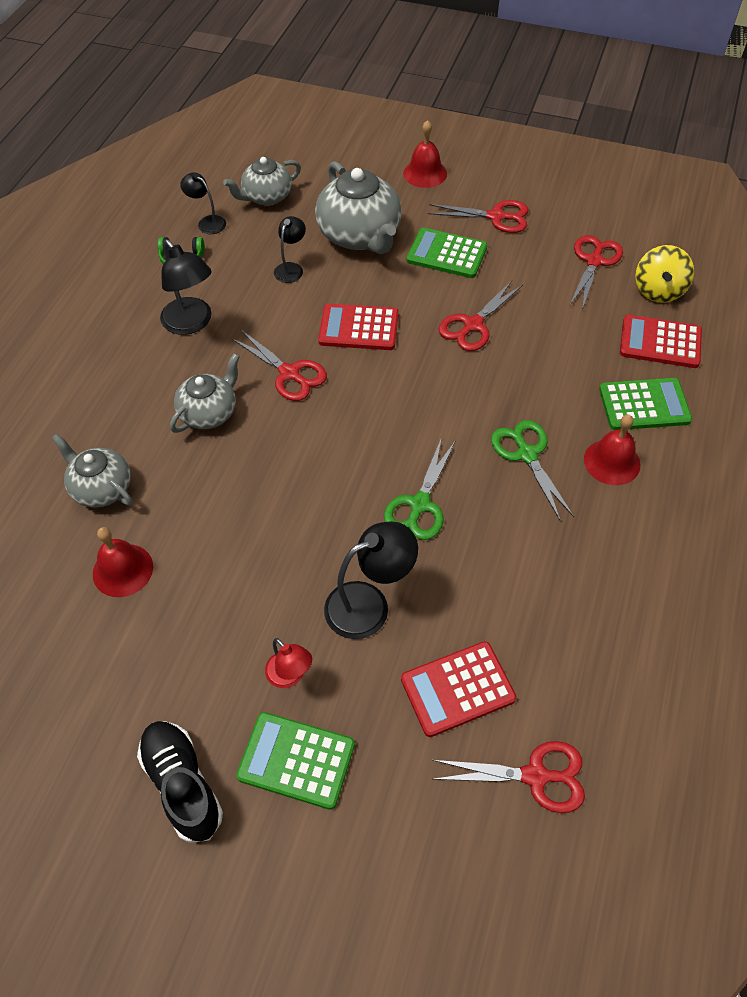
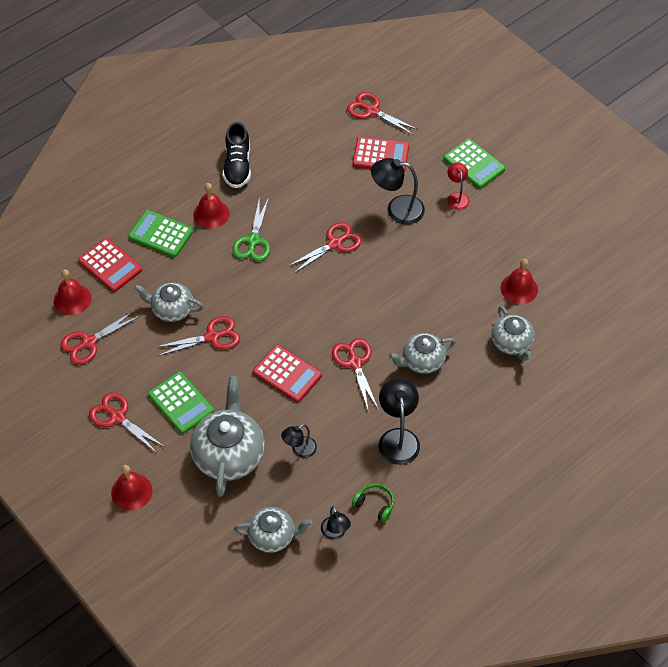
camera: 150 degrees left, 0 degrees up
black shoe [137,721,223,843] -> black shoe moved to [223,122,251,188]
green scissors [384,437,456,540] -> red scissors [287,222,362,274]
yellow spinning top [635,245,694,303] -> red bell [54,269,91,315]
none -> grey teapot [134,283,204,322]

